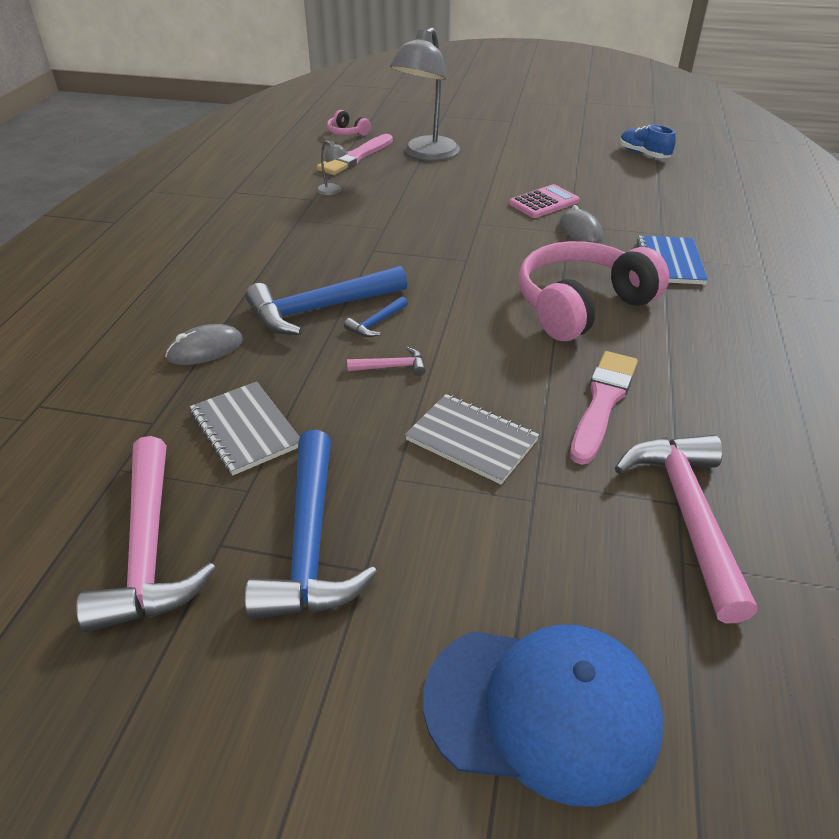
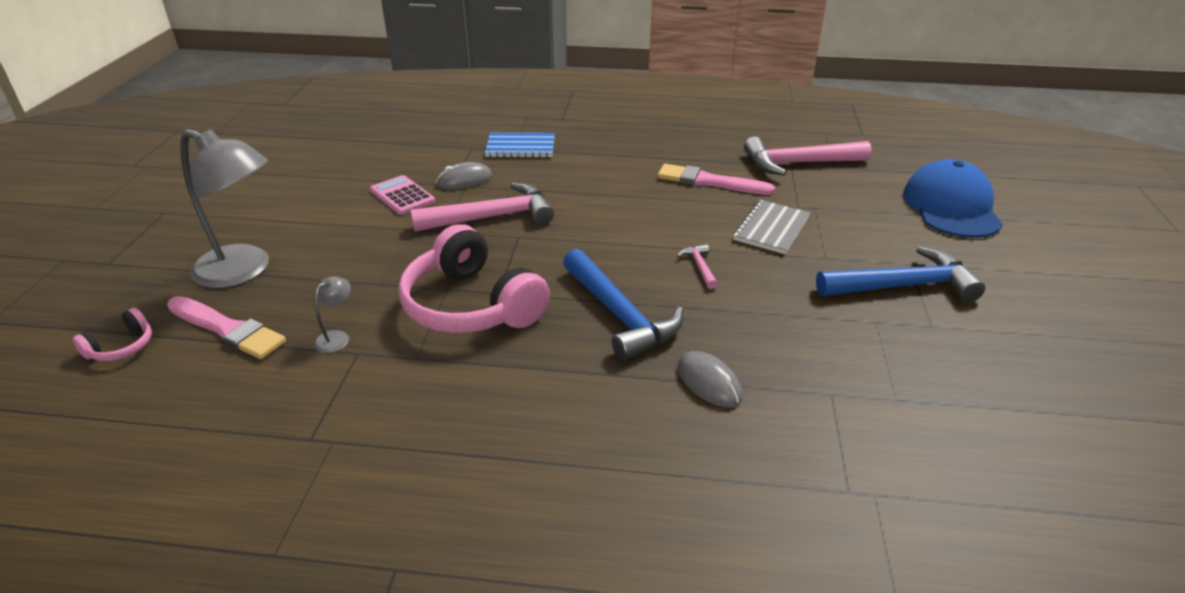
camera: 95 degrees left, 5 degrees down
pink hammer [76,436,216,633] -> pink hammer moved to [410,182,554,232]
grey notebook [190,381,300,475] -> none
blue hammer [344,296,408,337] -> none
pink headphones [518,241,669,341] -> pink headphones moved to [398,224,550,333]
blue shoe [620,125,676,158] -> none

